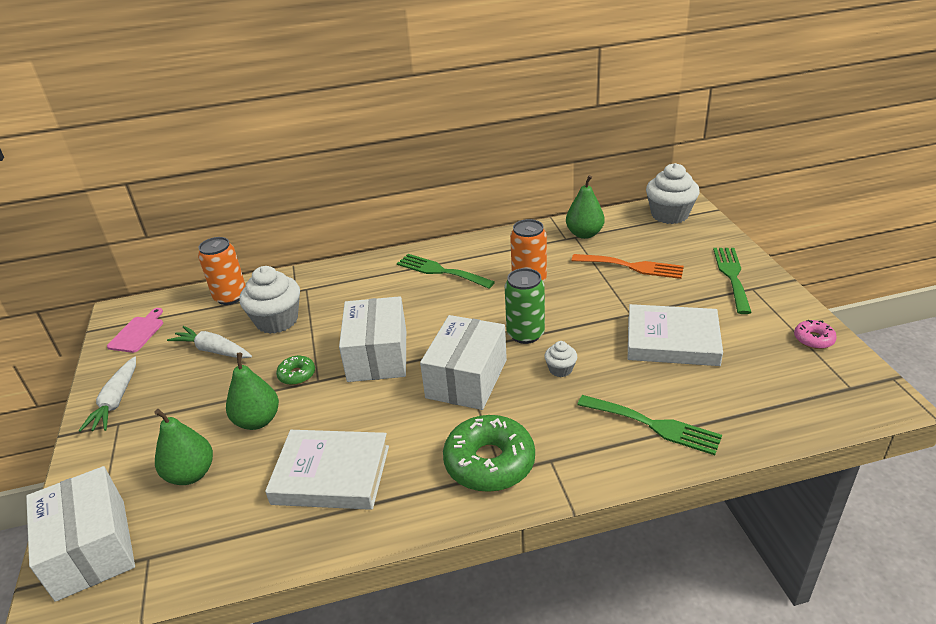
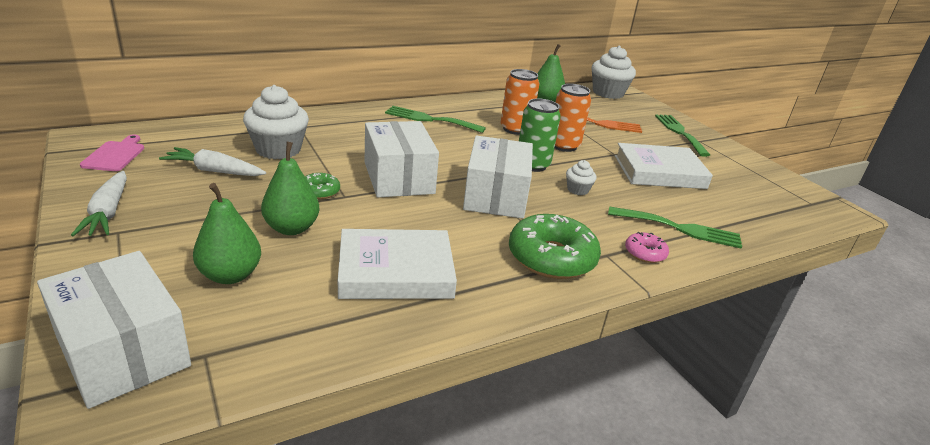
camera: 20 degrees left, 5 degrees down
orange can [198,237,246,305] -> orange can moved to [555,84,591,152]
pink donut [794,320,837,349] -> pink donut moved to [625,232,669,263]

